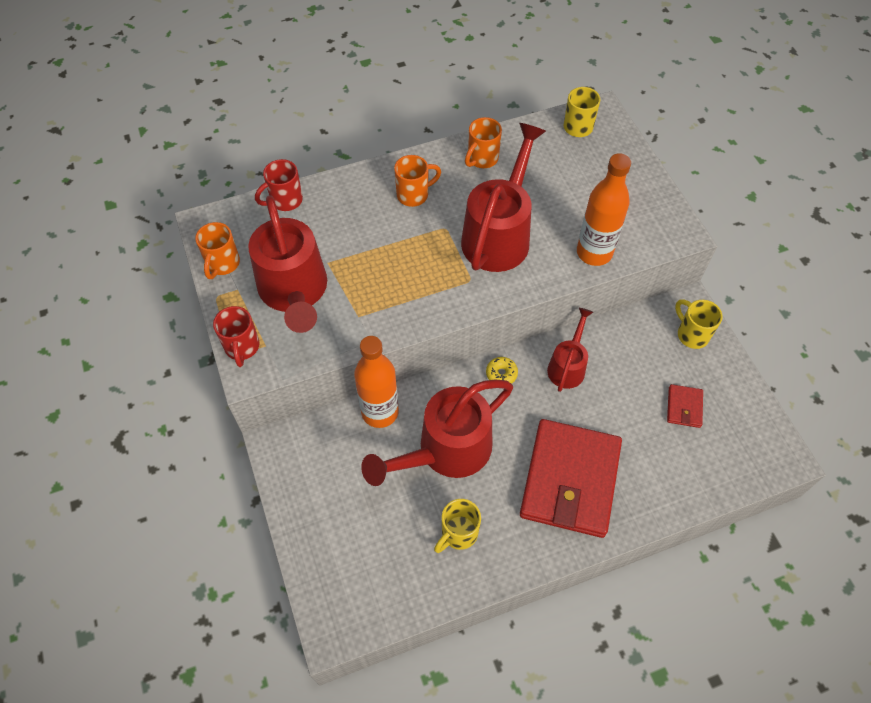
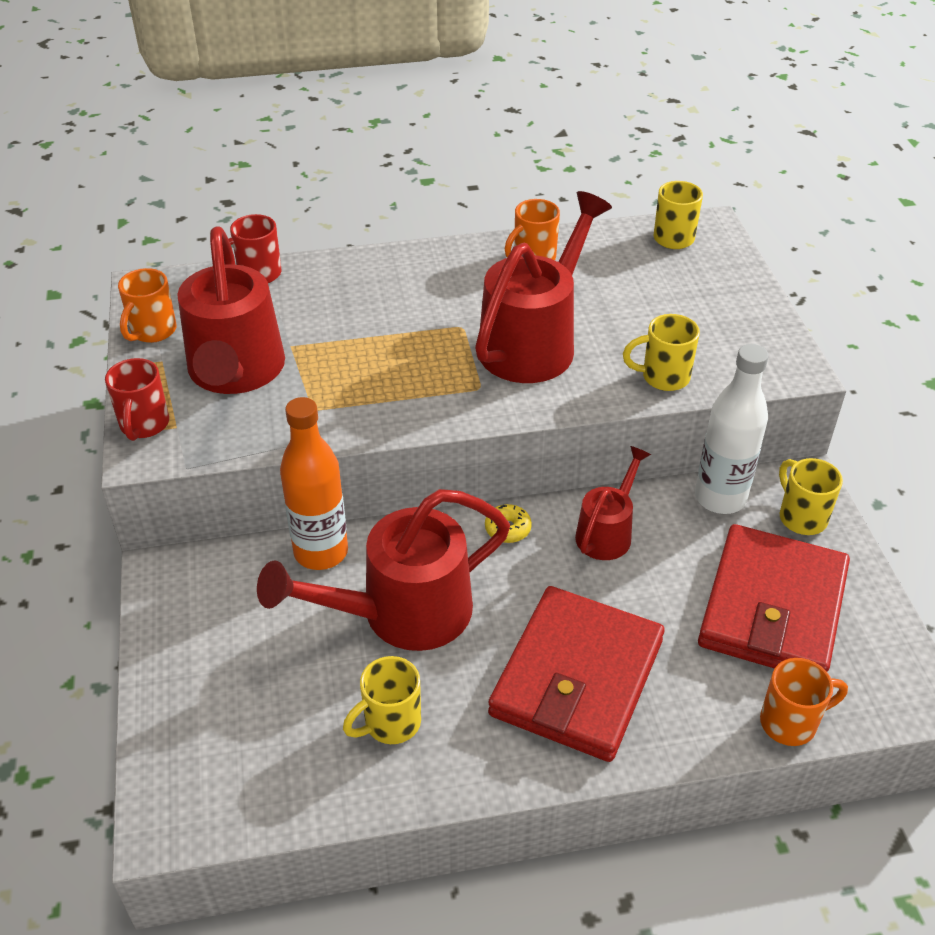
camera: 10 degrees right, 15 degrees down
orange mug [394,155,441,207] -> orange mug moved to [760,658,848,746]
orange bottle [577,153,631,266] -> yellow mug [623,314,700,391]
red wallet [667,384,703,428] -> red wallet [698,524,850,671], size x2.42
none -> white bottle [695,344,769,514]

